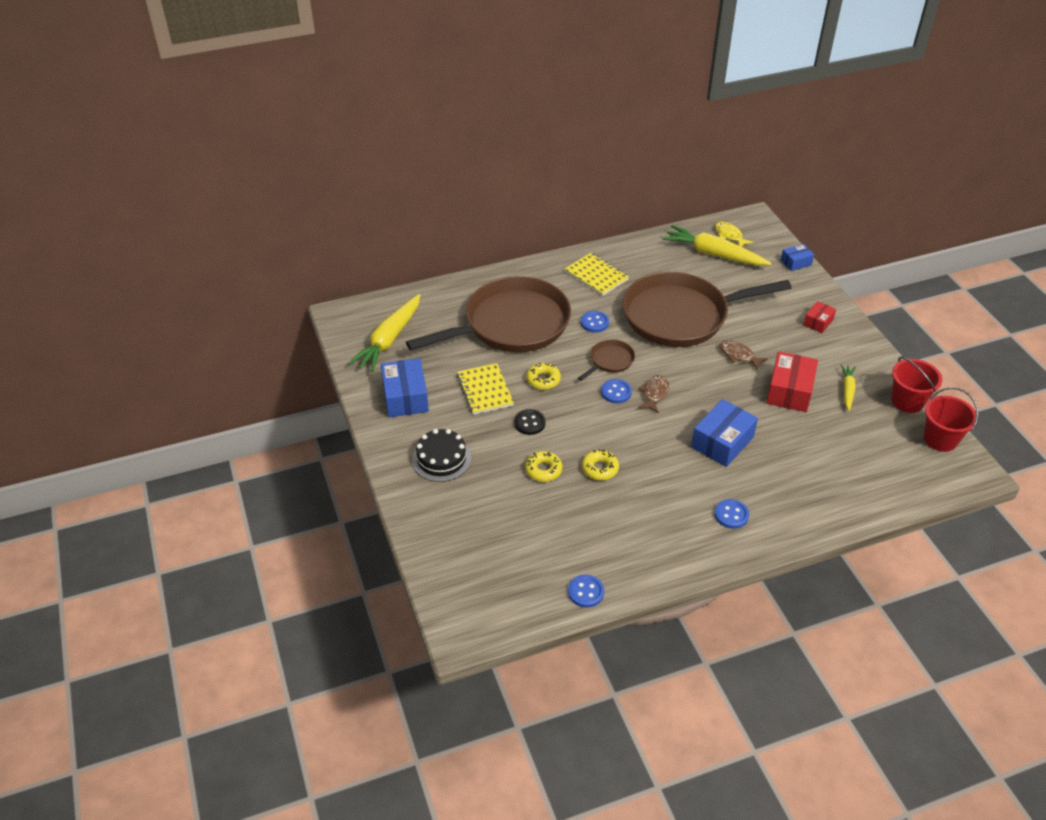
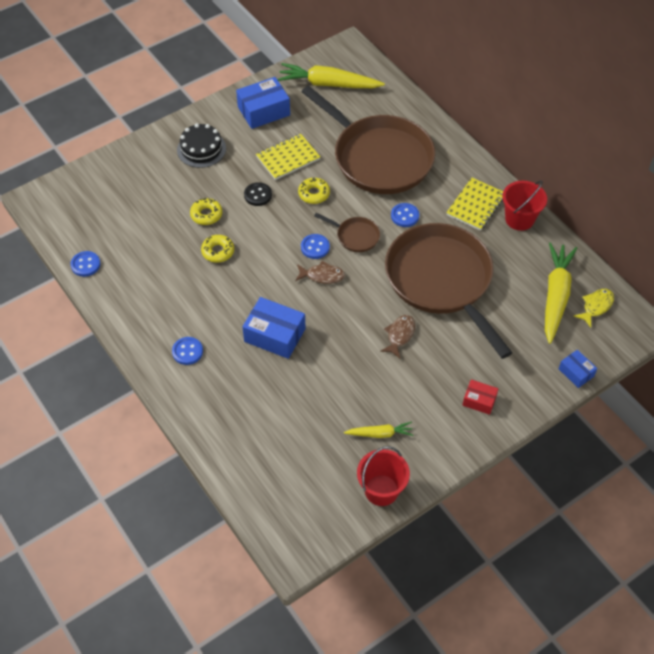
camera: 75 degrees right, 10 degrees up
red box [766,351,818,412] -> none
red bucket [924,387,978,452] -> red bucket moved to [502,181,547,231]

